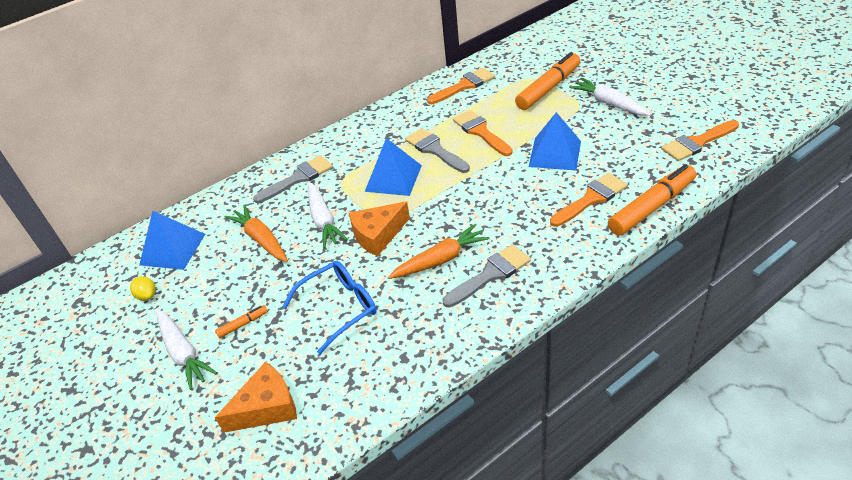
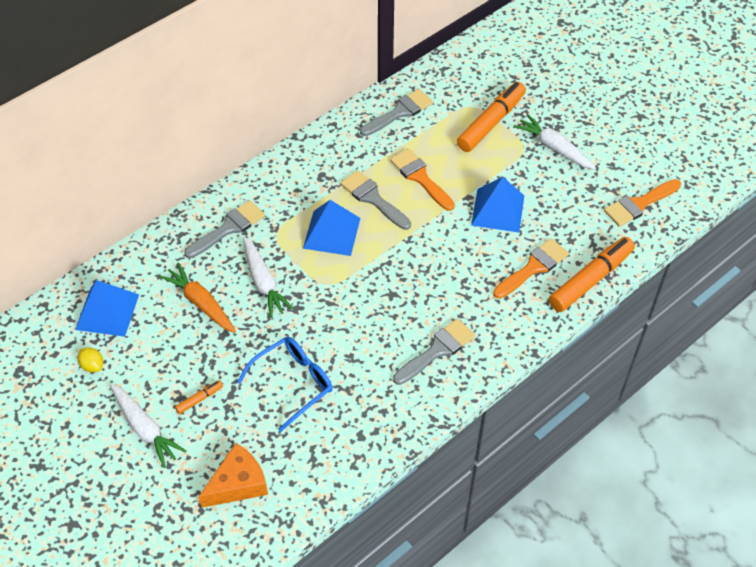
camera: 10 degrees left, 10 degrees up
orange cheese [349,201,410,257] -> none
orange carrot [388,224,490,279] -> none
orange brush [427,67,495,104] -> grey brush [360,89,433,136]

